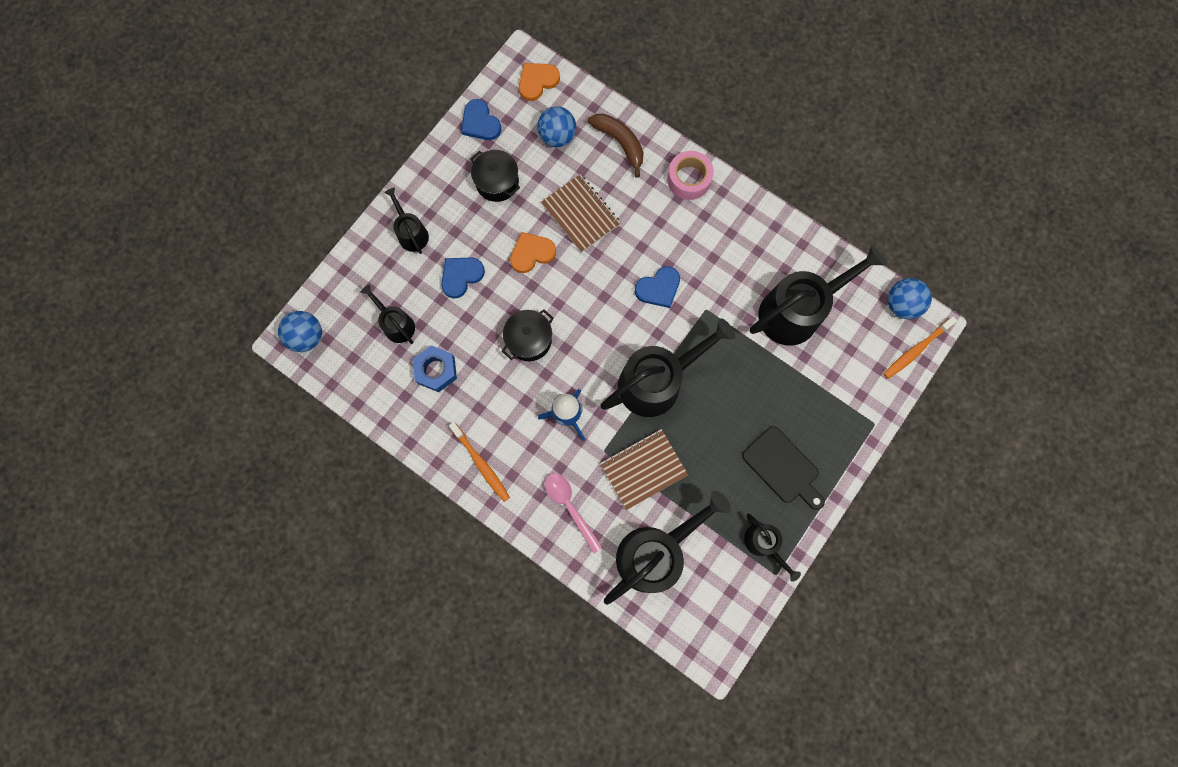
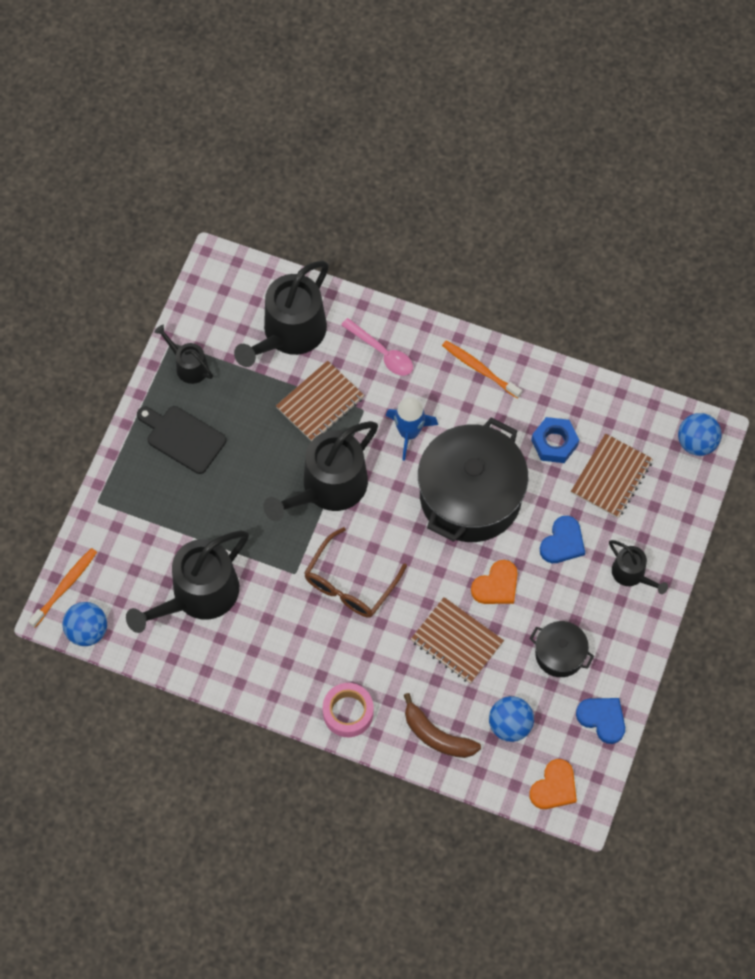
camera: 165 degrees right, 10 degrees down
black watering can [361,285,415,344] -> brown notebook [571,434,653,518]
black pot [502,309,553,361] -> black pot [418,418,528,542], size x2.12
blue heart [635,266,680,308] -> brown glasses [304,527,407,618]

